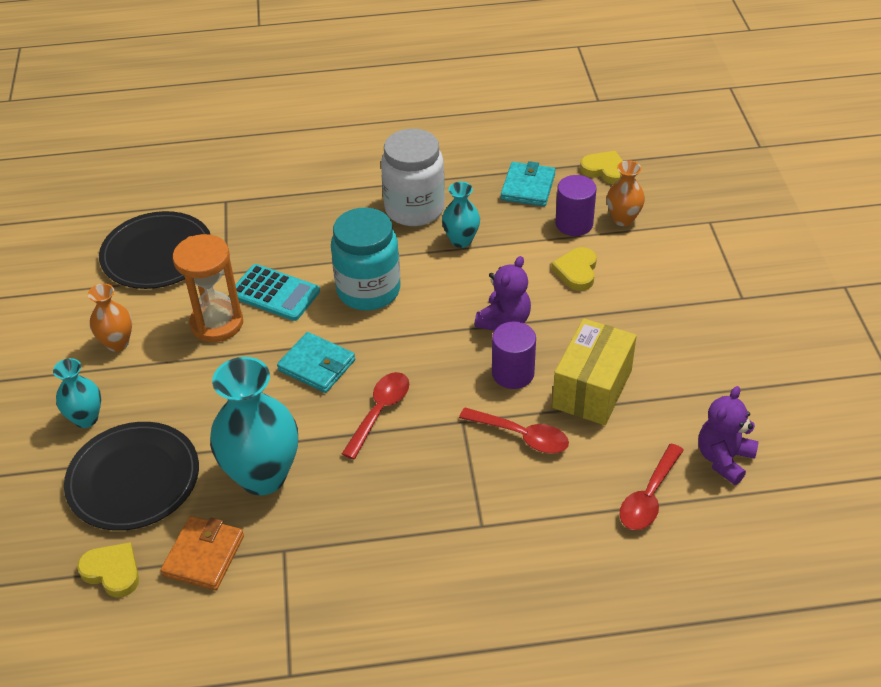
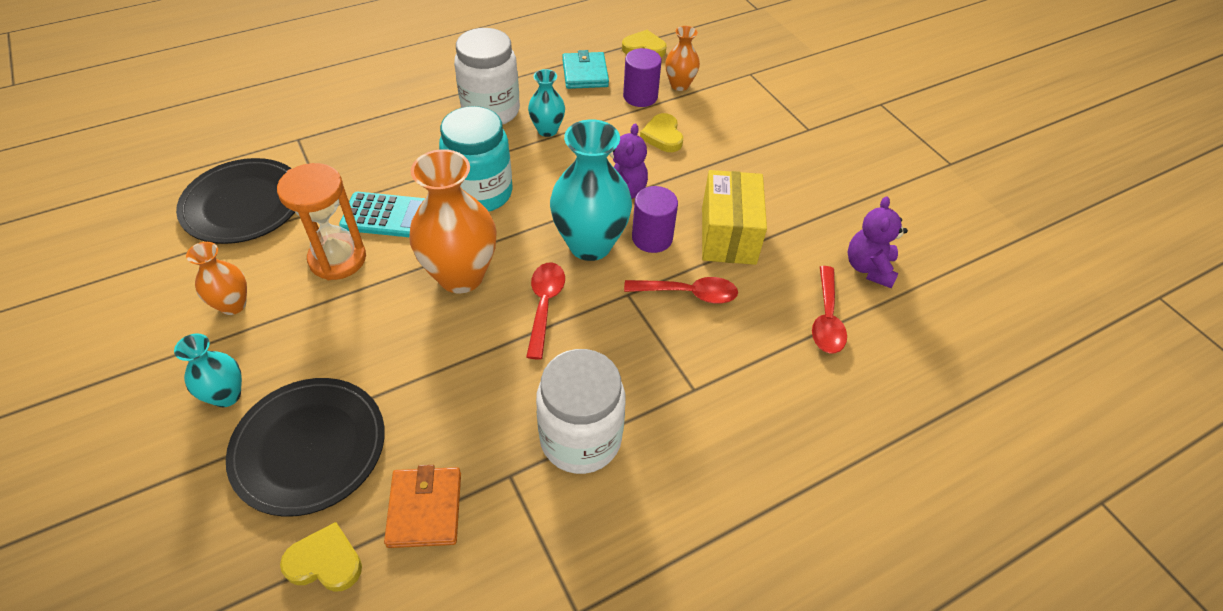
camera: 25 degrees left, 5 degrees up
turquoise vase [210,357,298,495] -> turquoise vase moved to [550,120,632,261]
turquoise wallet [277,332,355,393] -> orange vase [409,149,497,293]
none -> white jar [536,349,626,474]

